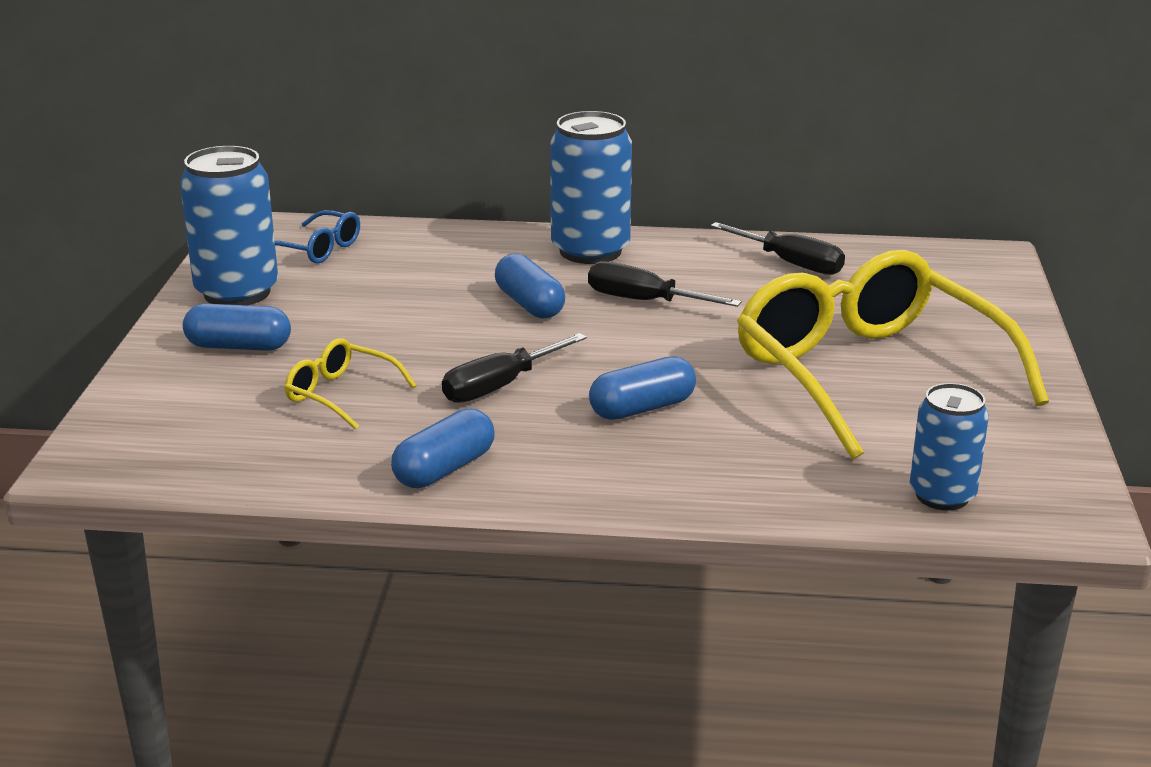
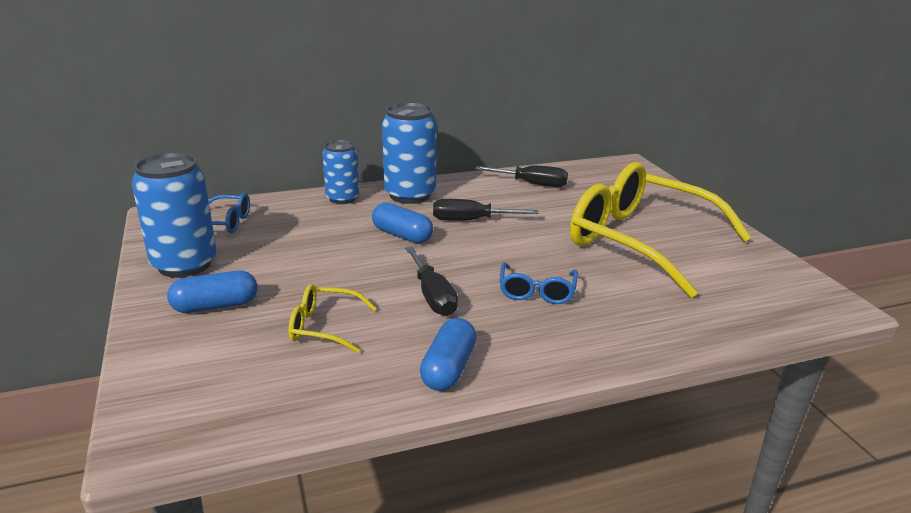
camera: 25 degrees left, 0 degrees up
black screwdriver [442,333,587,403] -> black screwdriver turned 45 degrees counterclockwise [405,246,458,316]
blue capsule [589,356,696,420] -> blue glasses [500,262,578,304]
blue can [910,383,989,510] -> blue can moved to [322,140,359,204]

